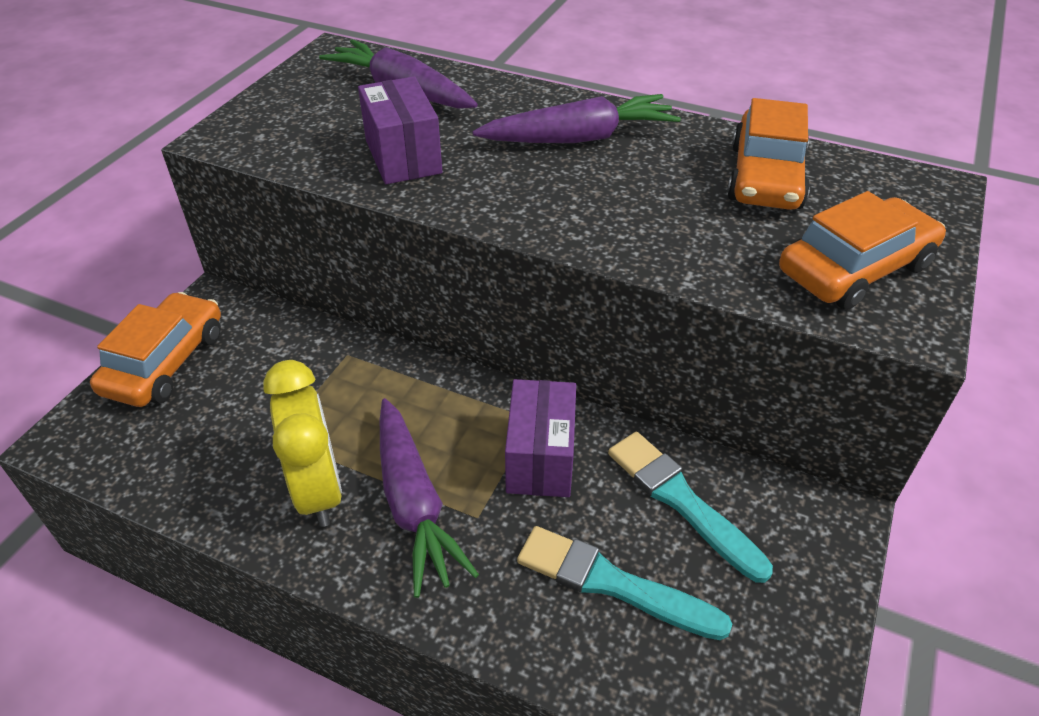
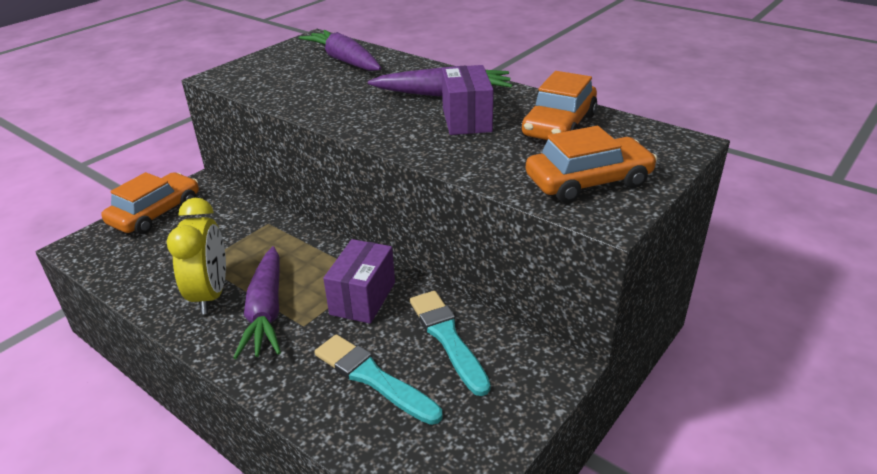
camera: 15 degrees right, 10 degrees down
purple box [358,76,442,184] -> purple box moved to [442,65,494,135]

